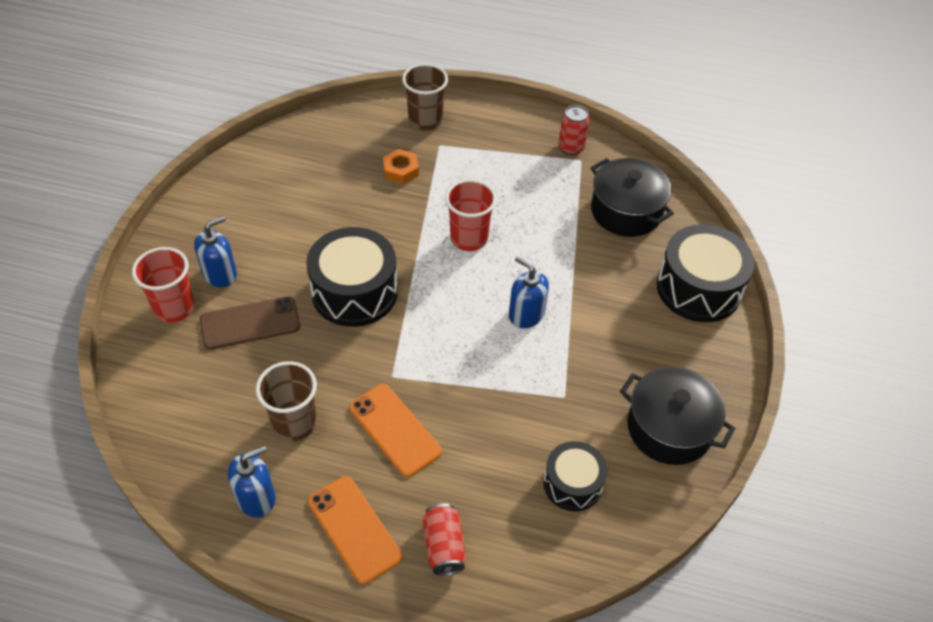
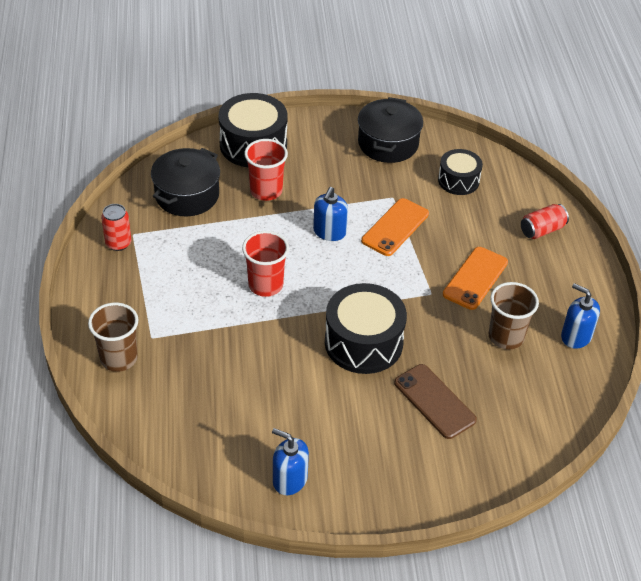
camera: 110 degrees left, 5 degrees down
red cup [132,247,195,323] -> red cup moved to [244,139,288,201]
blue soap dispenser [194,216,237,287] -> blue soap dispenser moved to [272,428,309,495]
orange phone [308,476,402,585] -> orange phone moved to [361,198,429,256]
orange nut [383,149,419,184] -> none

